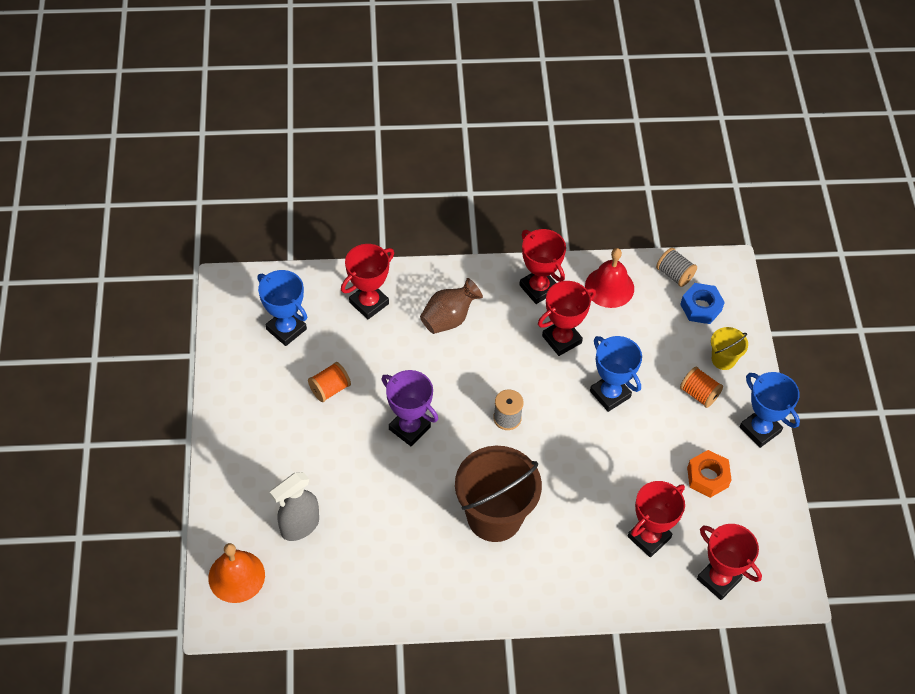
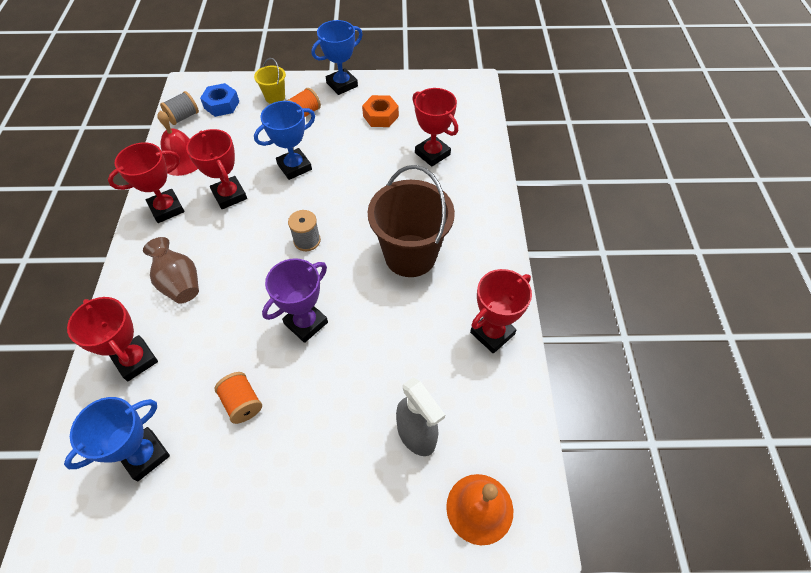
camera: 85 degrees left, 0 degrees up
red trophy [697,524,762,600] -> red trophy moved to [470,269,532,353]

